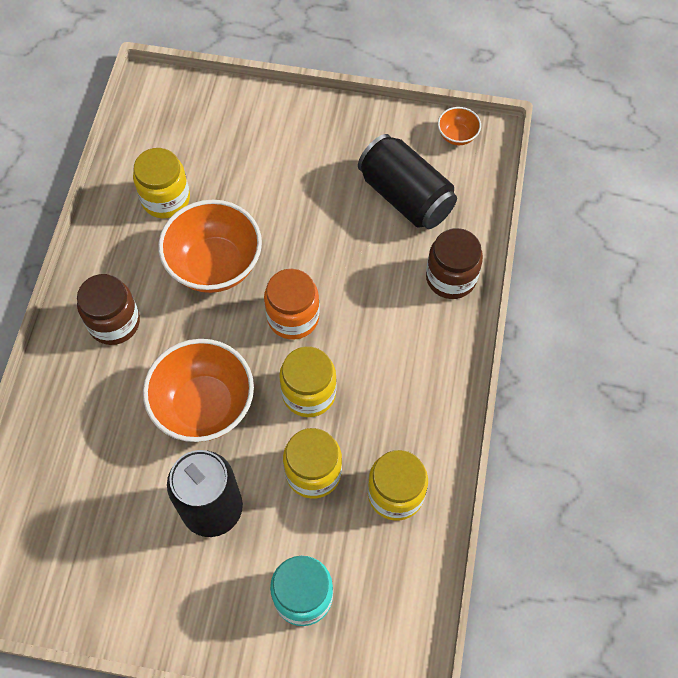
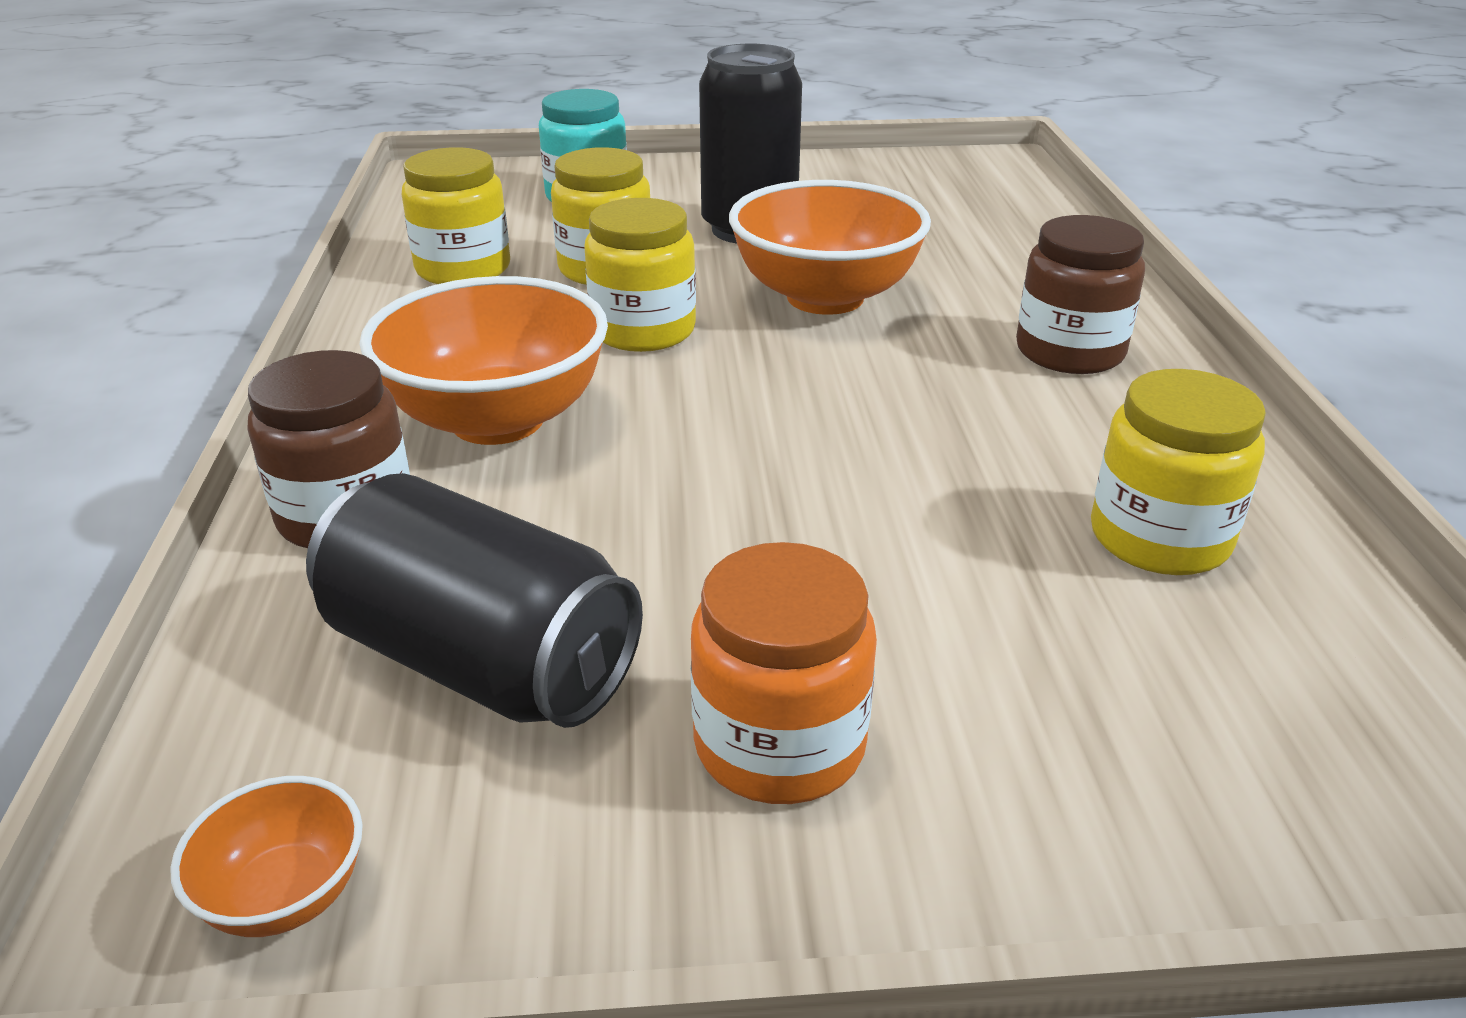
camera: 165 degrees right, 30 degrees down
orange bowl [158,200,262,293] -> orange bowl moved to [359,276,608,445]
orange jar [264,269,320,340] -> orange jar moved to [691,542,877,804]

